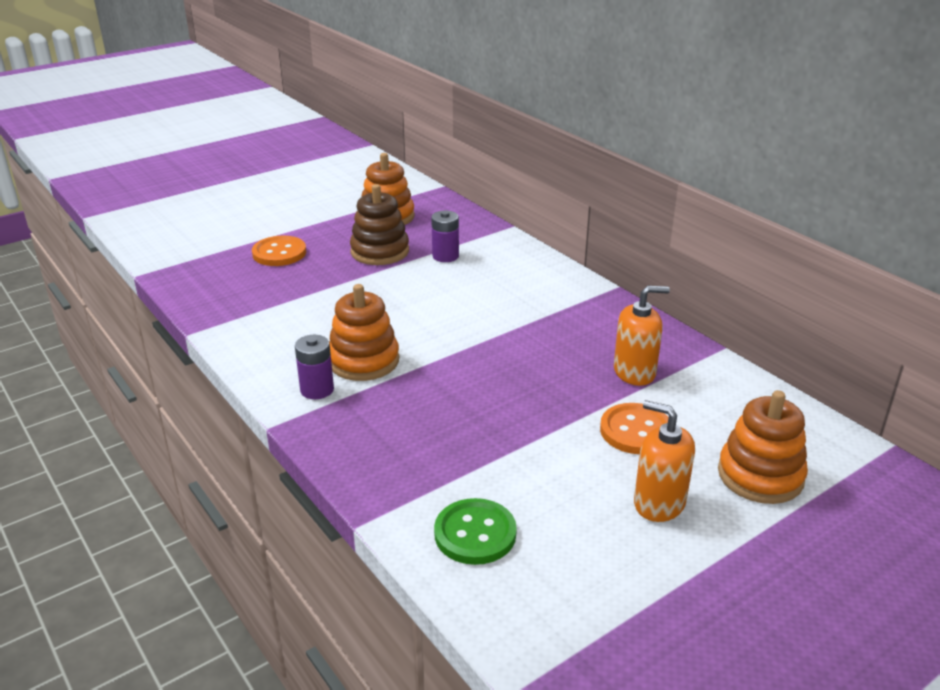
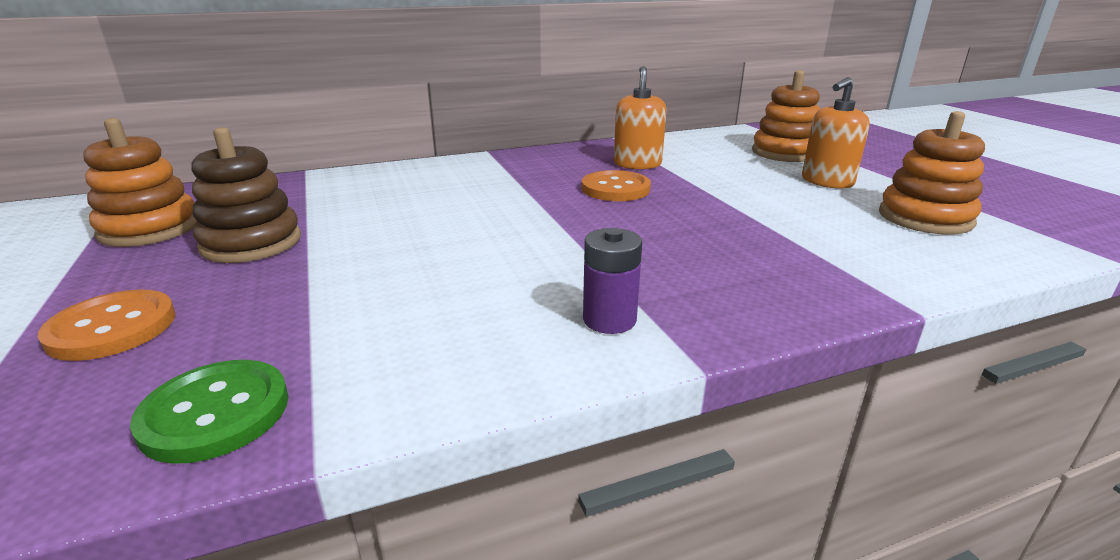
camera: 75 degrees left, 5 degrees down
orange stacking toy [329,284,399,381] -> orange stacking toy moved to [879,111,985,234]
purple battery [431,211,459,262] -> none
green button [434,498,517,565] -> green button moved to [130,360,288,464]
orange button [600,403,669,454] -> orange button moved to [582,170,651,201]

